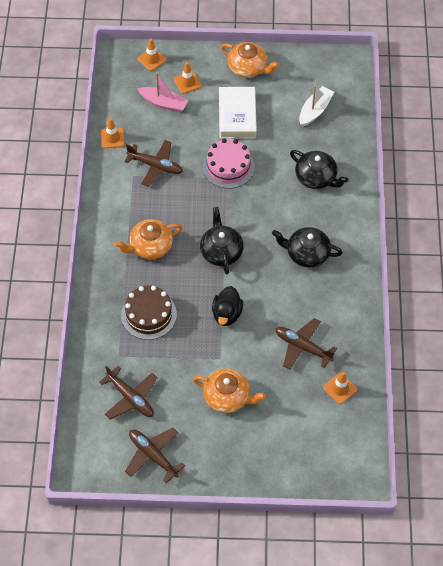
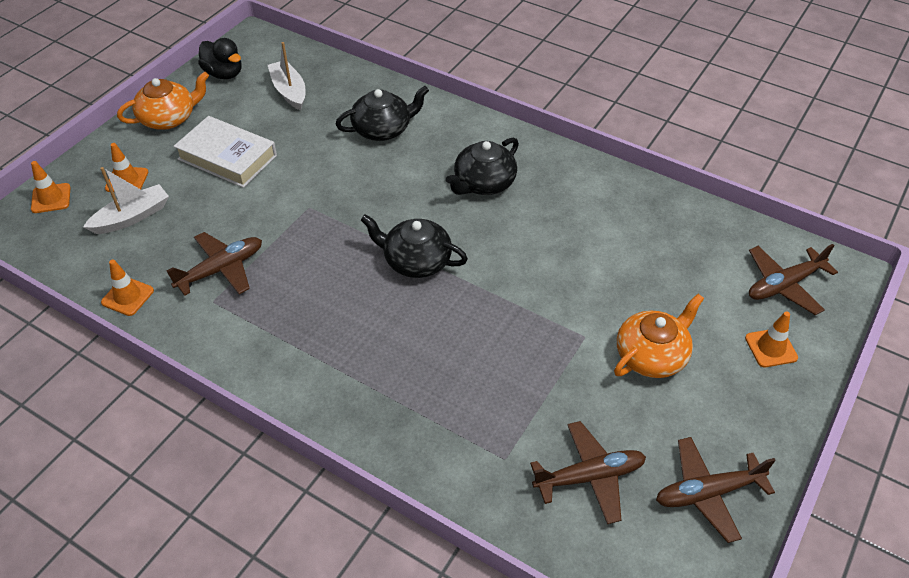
camera: 60 degrees left, 10 degrees down
orange teapot [114,219,182,259] -> none
brown cake [121,286,177,340] -> none
pink boat [137,73,188,112] -> white boat [83,167,169,234]
pink cake [203,139,255,189] -> none
black duck [212,286,243,326] -> black duck moved to [198,38,242,79]
brown plane [276,318,337,370] -> brown plane moved to [749,244,838,315]
orange traffic cone [323,372,357,404] -> orange traffic cone moved to [745,312,798,367]

